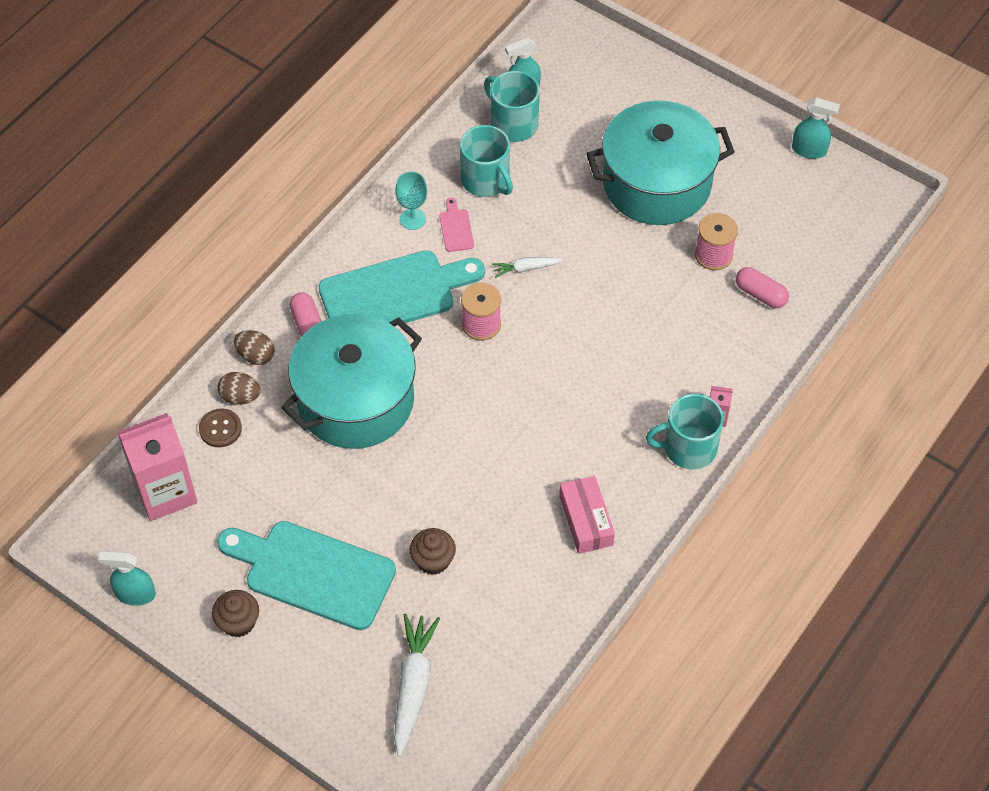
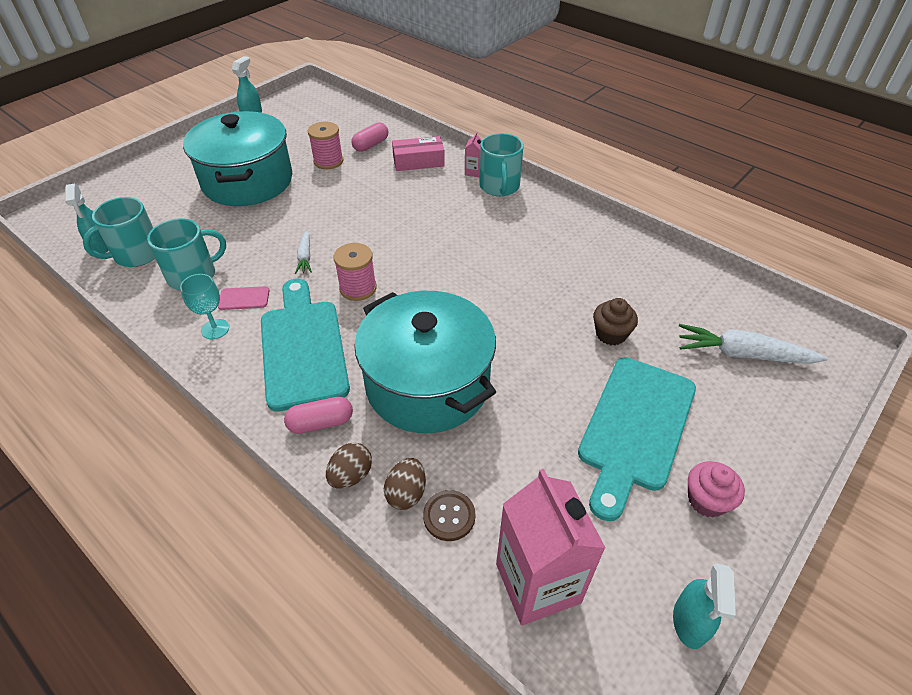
camera: 85 degrees left, 10 degrees down
brown cupcake [212,590,259,637] -> pink cupcake [688,461,745,518]
pink box [559,476,615,554] -> pink box moved to [392,136,445,171]

